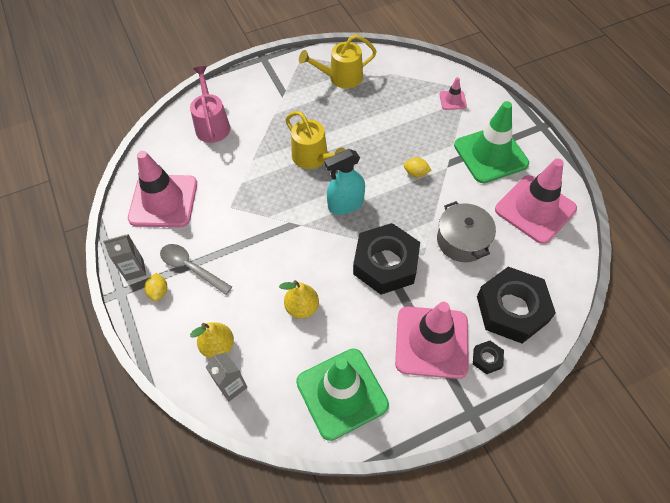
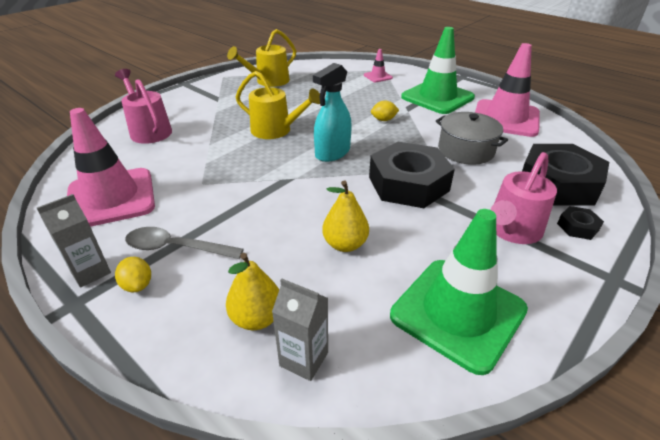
camera: 25 degrees left, 20 degrees down
pink traffic cone [395,302,469,379] -> pink watering can [490,152,557,244]

